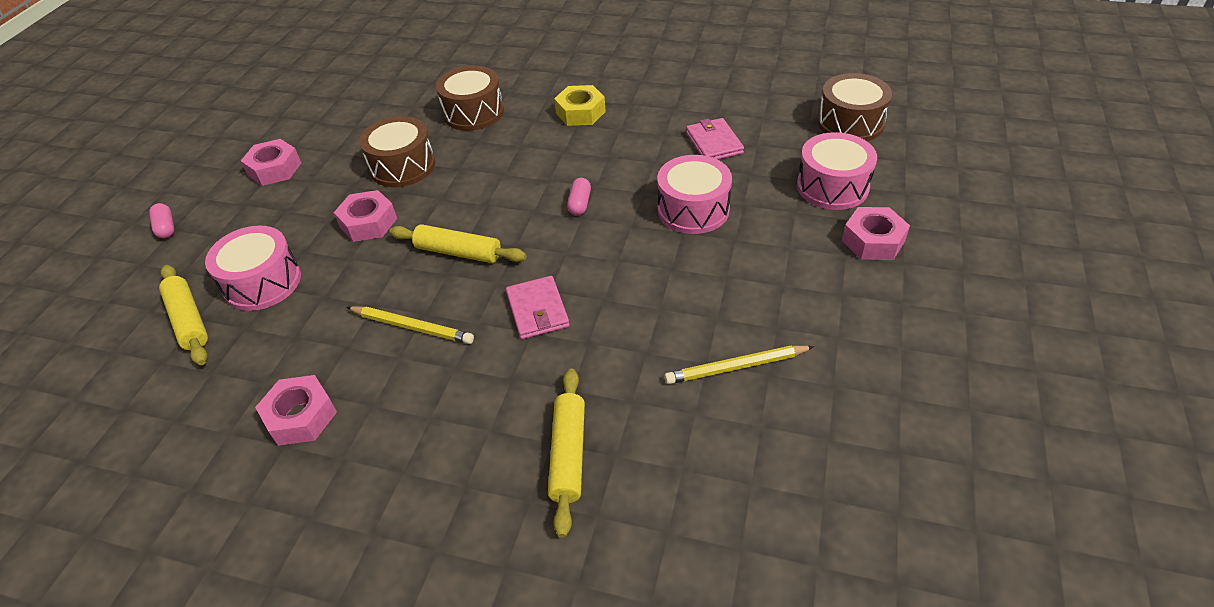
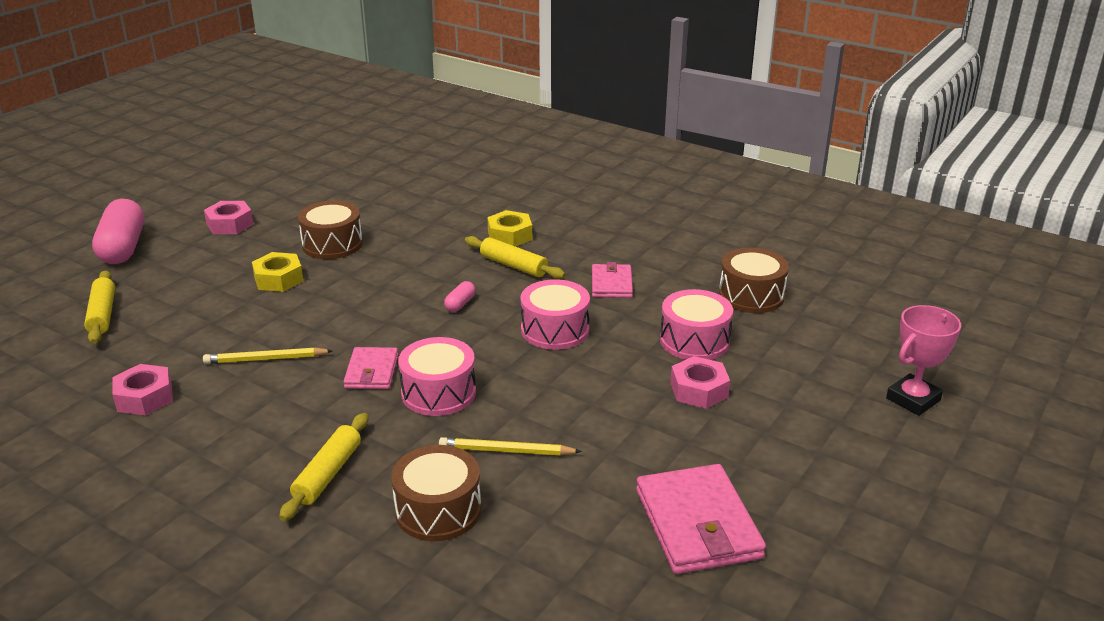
camera: 15 degrees right, 15 degrees down
pink capsule [149,203,174,239] -> pink capsule [92,199,144,264], size x2.33
pink drum [205,226,301,311] -> pink drum moved to [398,337,476,416]
pink nut [334,190,397,242] -> yellow nut [252,252,303,292]
yellow pencil [346,306,474,344] -> yellow pencil turned 135 degrees clockwise [203,347,333,364]
yellow rolling pin [389,224,526,263] -> yellow rolling pin moved to [465,236,565,279]
brown drum [436,66,504,131] -> brown drum moved to [391,445,481,541]
none -> pink wallet [636,464,766,574]
none -> pink trophy [886,305,961,416]

